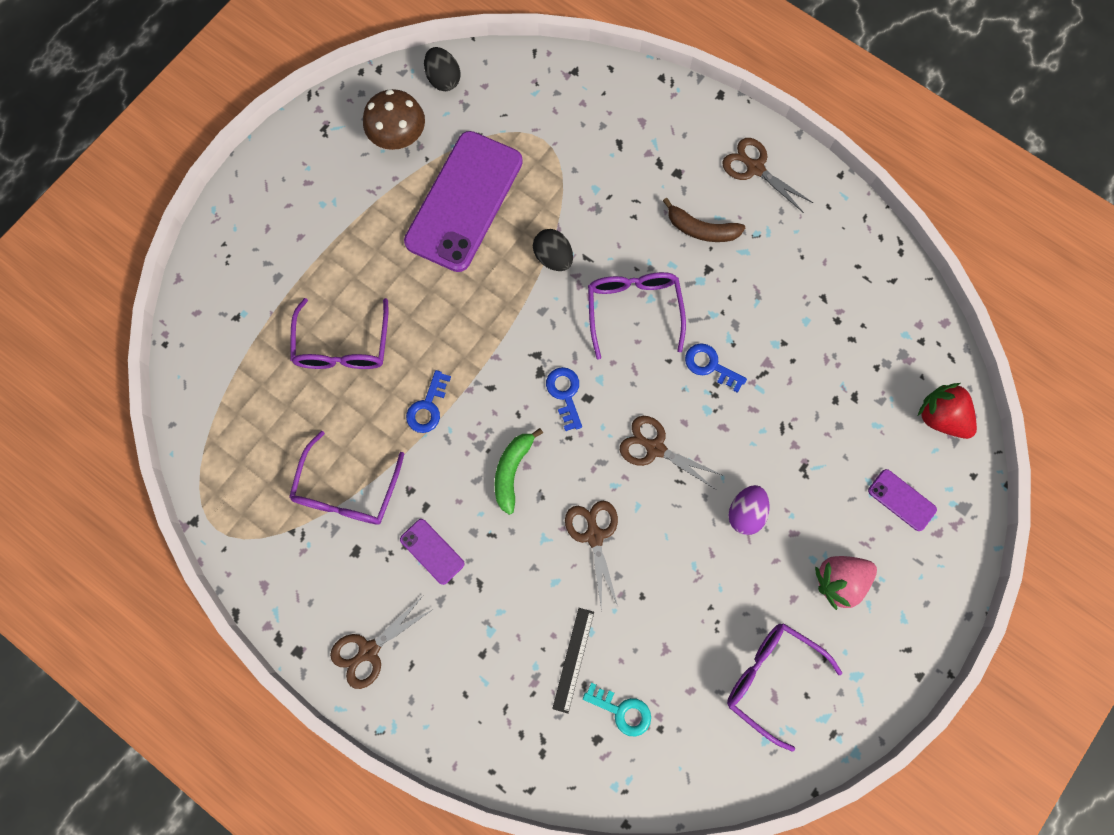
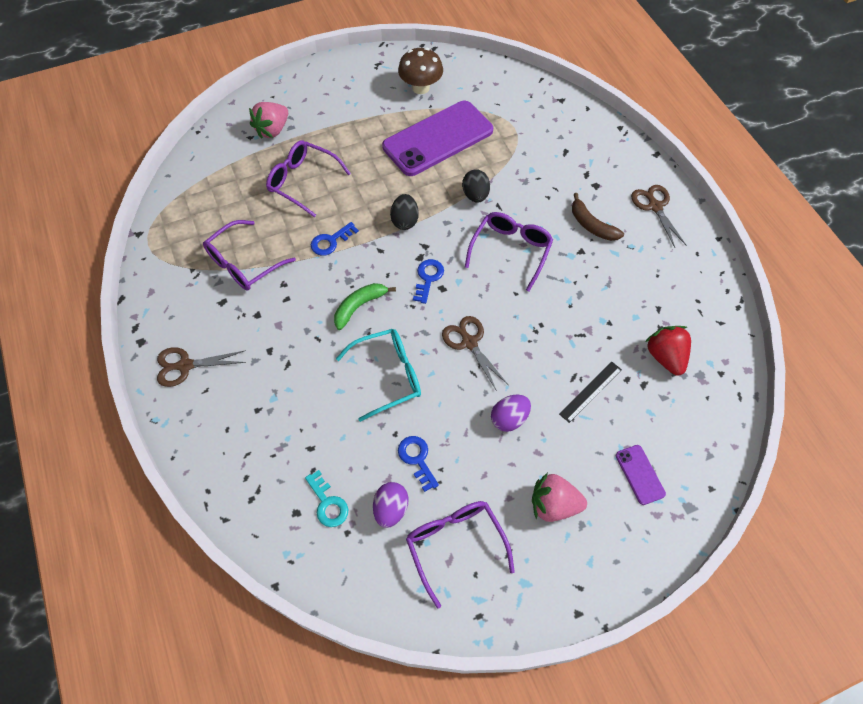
camera: 30 degrees right, 15 degrees down
purple glasses [290,298,389,369] -> purple glasses turned 90 degrees clockwise [266,140,351,218]
purple phone [400,519,465,585] -> none
black egg [424,47,460,91] -> black egg moved to [390,194,419,230]
black ruler [552,608,594,714] -> black ruler moved to [559,362,622,423]
brown scissors [565,501,618,609] -> turquoise glasses [336,329,421,422]
blue key [685,343,747,393] -> blue key moved to [398,436,439,492]
red strawberry [918,383,977,439] -> red strawberry moved to [645,326,691,376]
none -> pink strawberry [249,102,288,139]
none -> purple egg [373,482,408,528]

